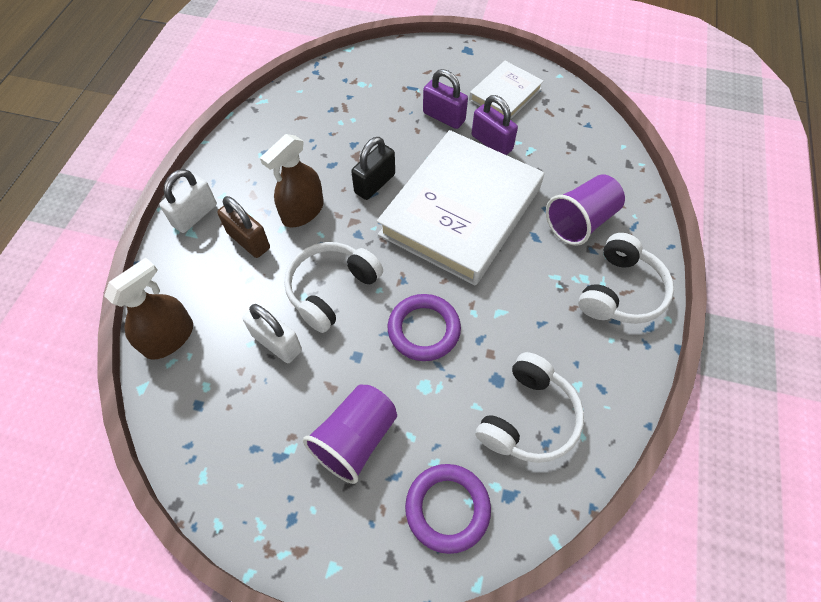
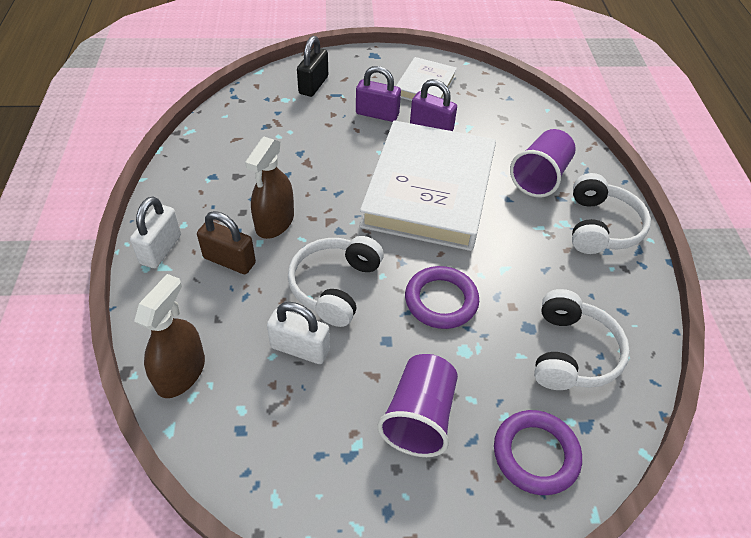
camera: 20 degrees left, 10 degrees down
black padlock [351,137,395,200] -> black padlock moved to [297,36,328,97]

